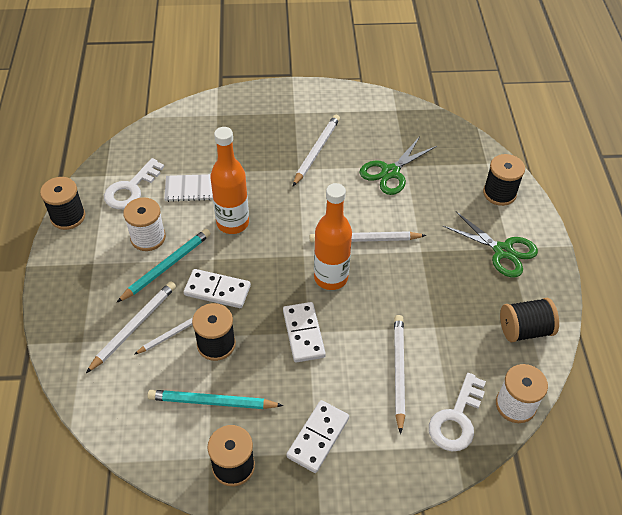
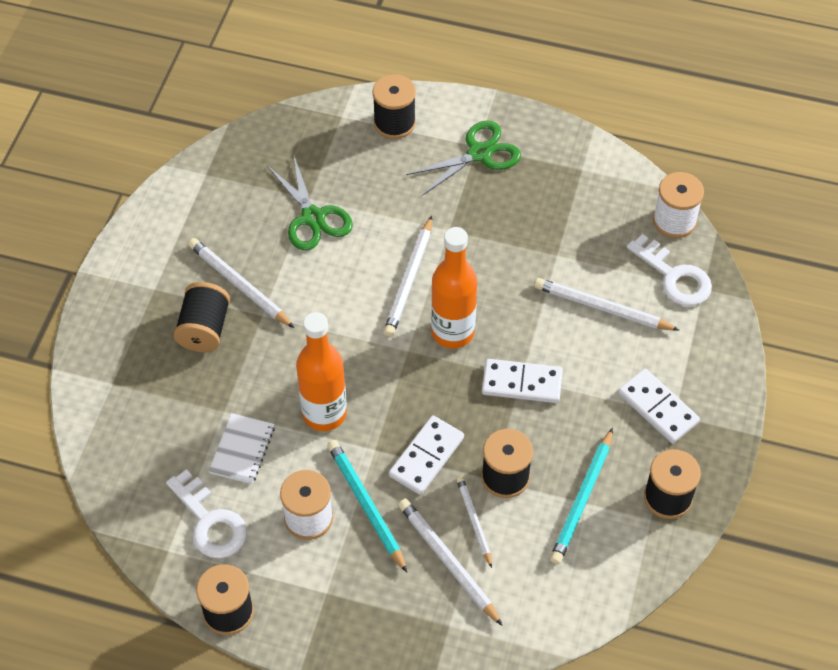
camera: 70 degrees left, 5 degrees up
black spool [500,298,559,342] -> black spool moved to [173,282,230,352]

